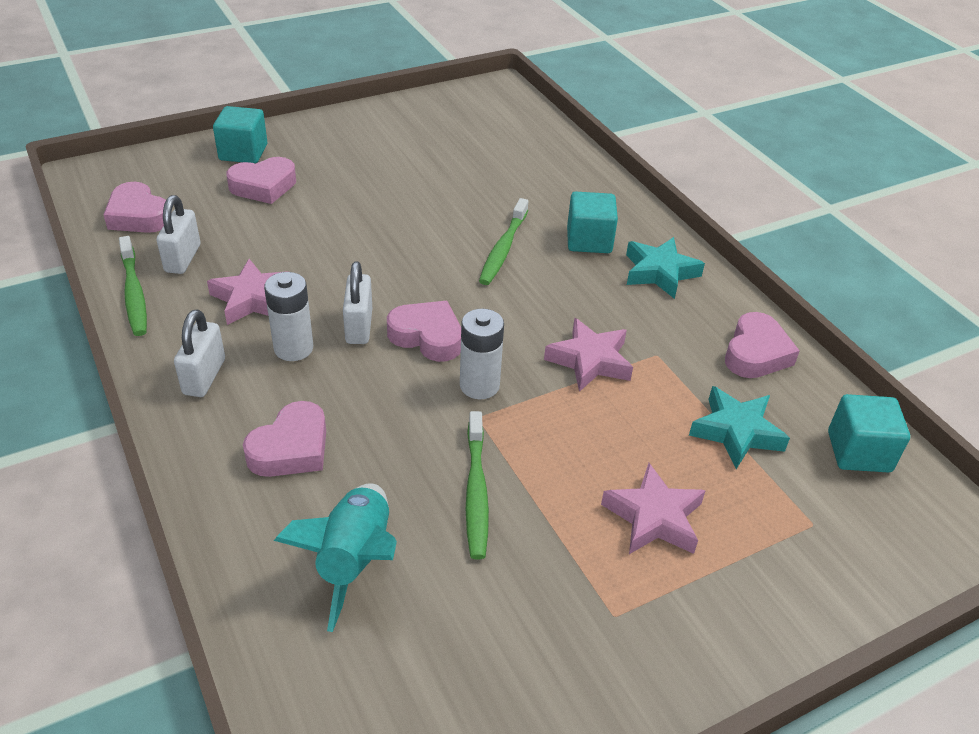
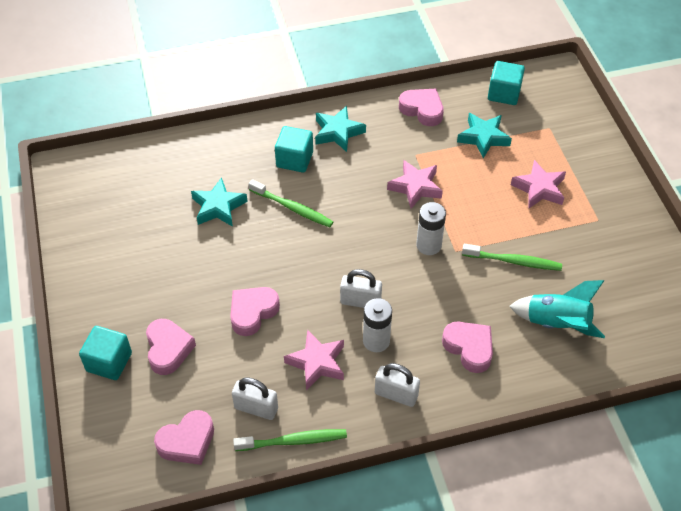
camera: 75 degrees left, 10 degrees up
pink heart [387,301,461,362] -> pink heart moved to [230,287,280,336]
none -> turquoise star [191,177,248,227]

